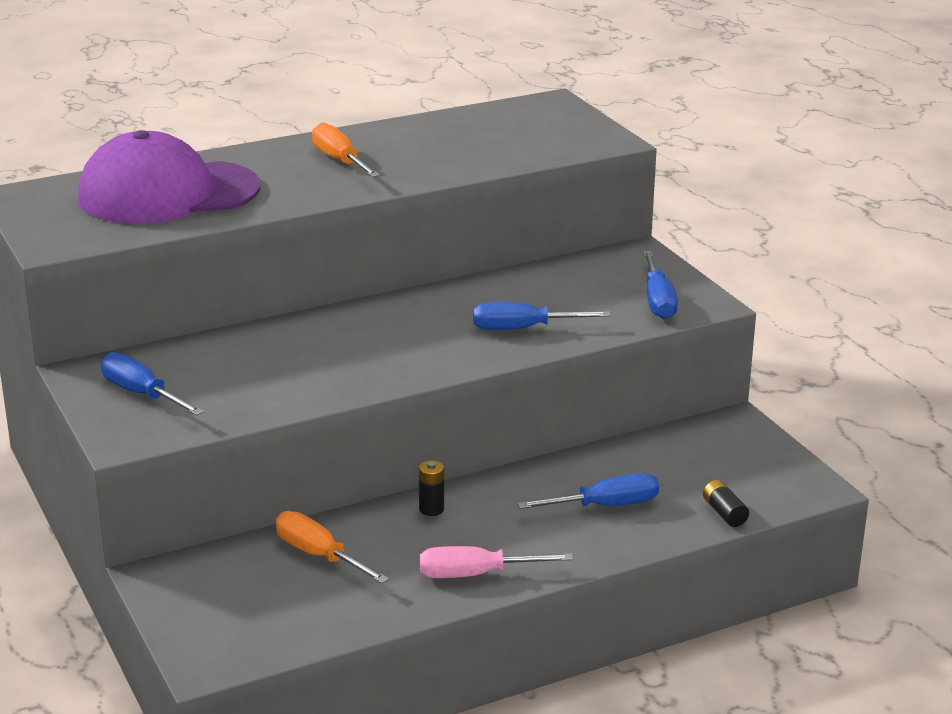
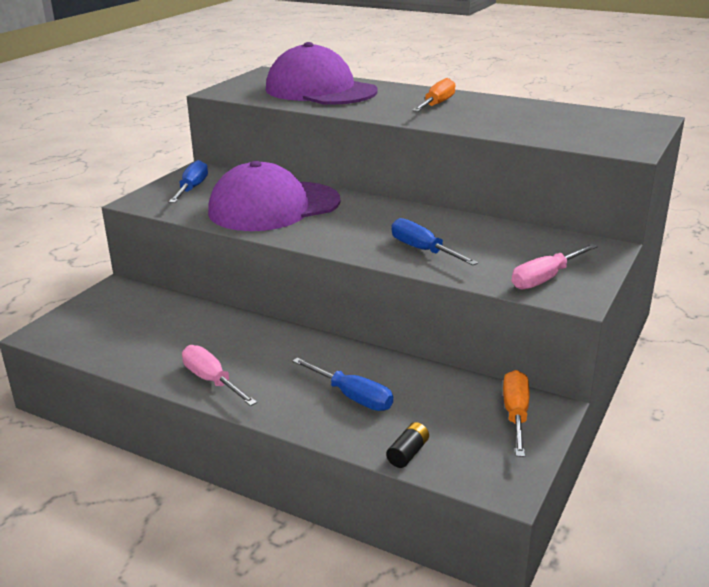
camera: 55 degrees right, 0 degrees up
orange screwdriver [275,511,389,584] -> orange screwdriver moved to [503,370,529,457]
black battery [419,460,444,516] -> none
blue screwdriver [643,251,678,319] -> pink screwdriver [512,244,598,289]
none -> purple cap [208,161,340,231]

